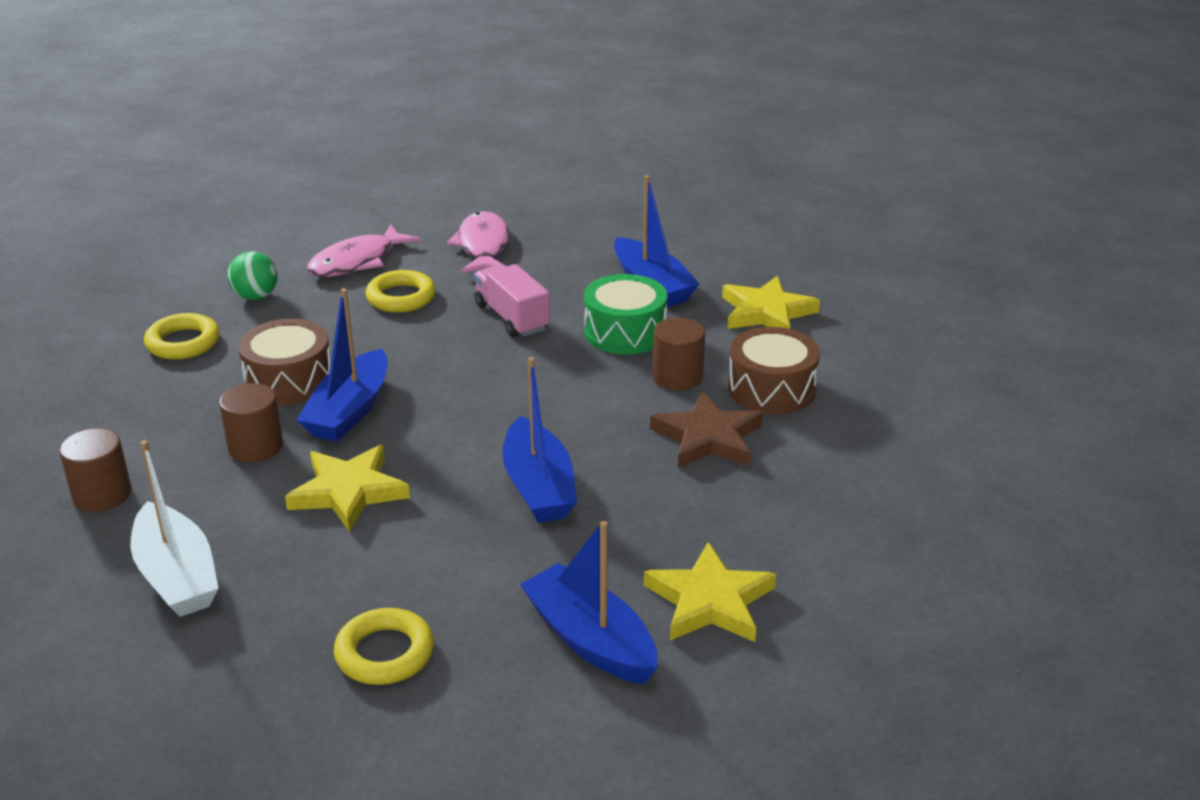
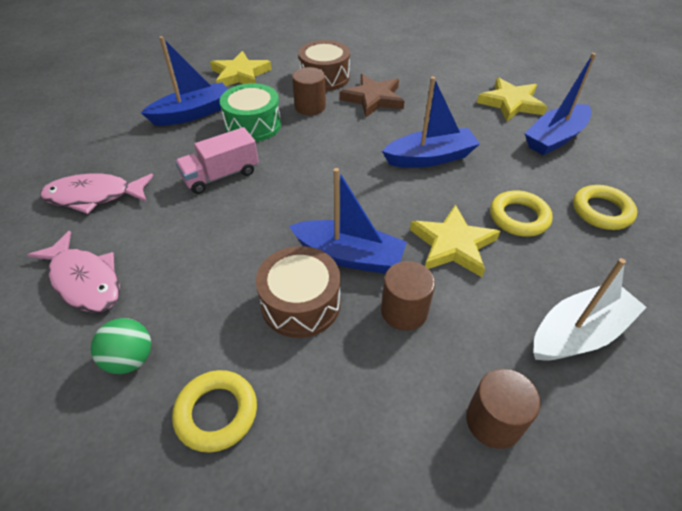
camera: 90 degrees left, 15 degrees up
yellow ring [366,270,436,312] -> yellow ring moved to [490,190,553,237]

